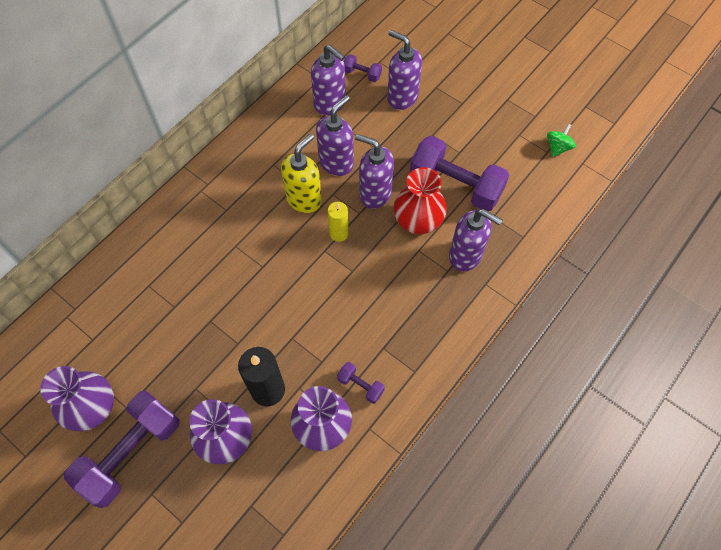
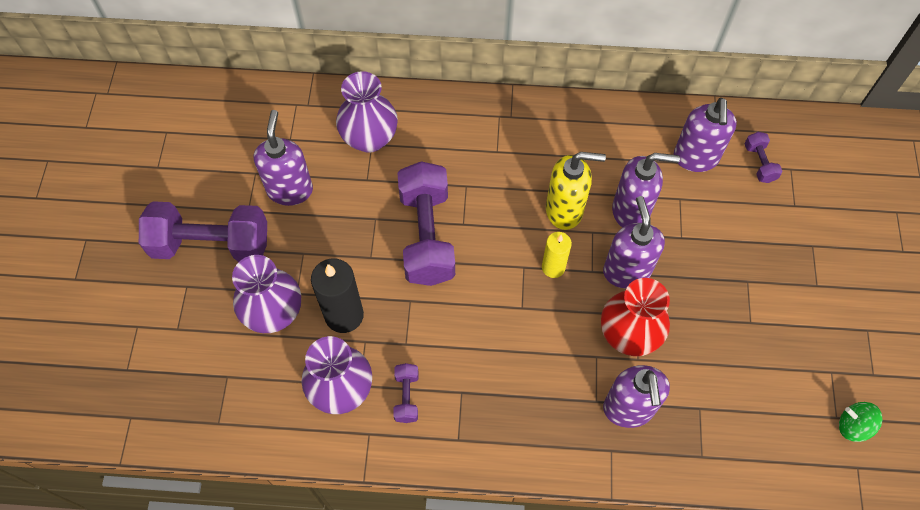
camera: 55 degrees right, 0 degrees up
purple vase [40,366,114,431] -> purple vase moved to [336,71,398,153]
purple soap dispenser [387,30,422,110] -> purple soap dispenser moved to [254,110,313,206]
purple dumbbell [410,136,509,211] -> purple dumbbell moved to [398,161,455,286]
green spinning top [547,124,576,157] -> green spinning top turned 150 degrees counterclockwise [839,402,882,442]

